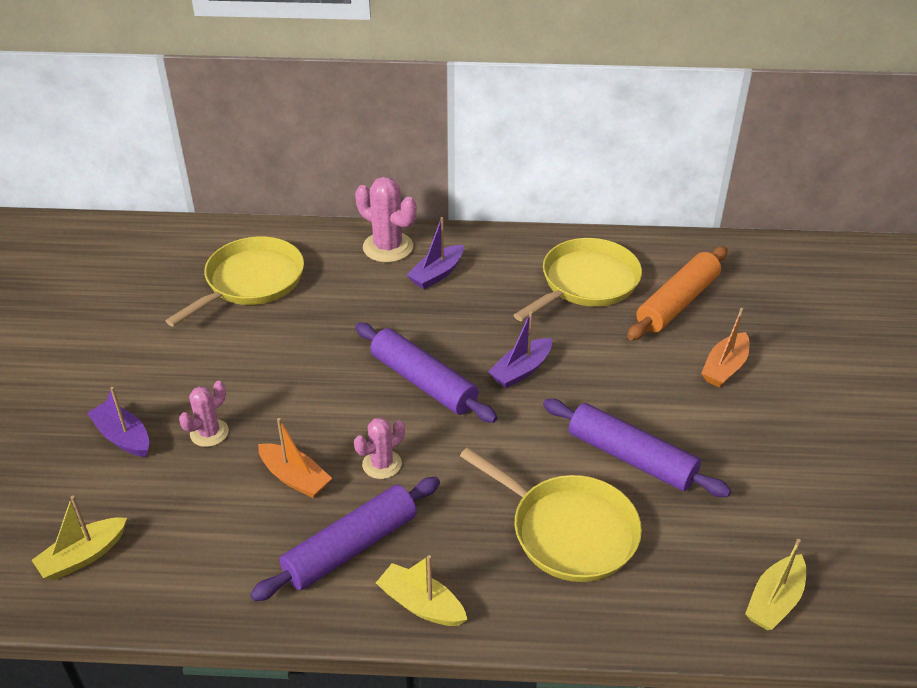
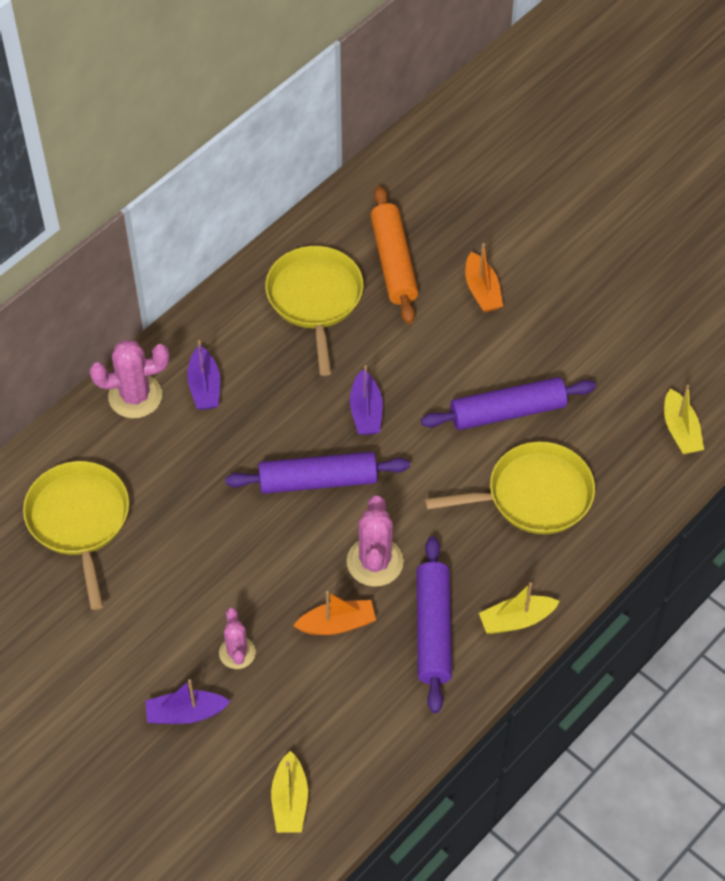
camera: 50 degrees left, 15 degrees up
pink cactus [354,417,405,479] -> pink cactus [347,496,404,587], size x1.60

